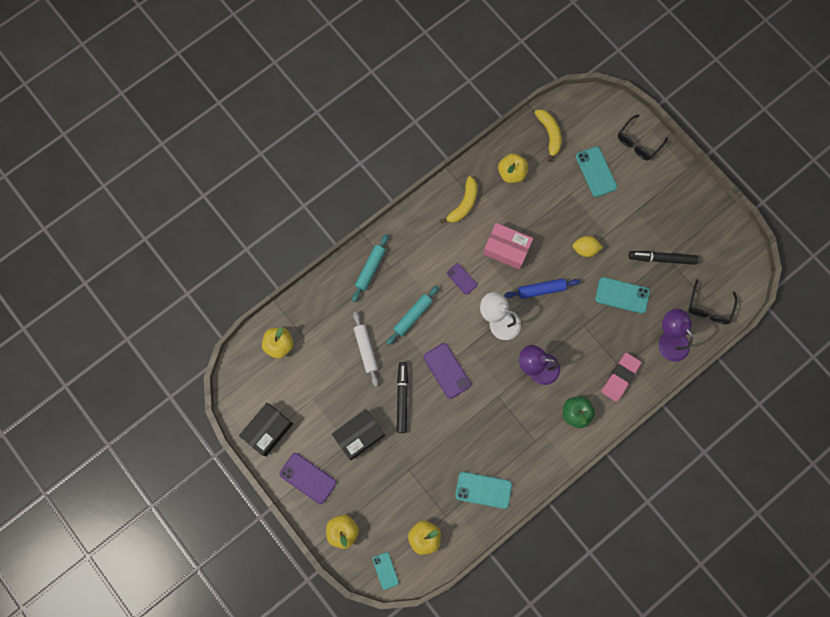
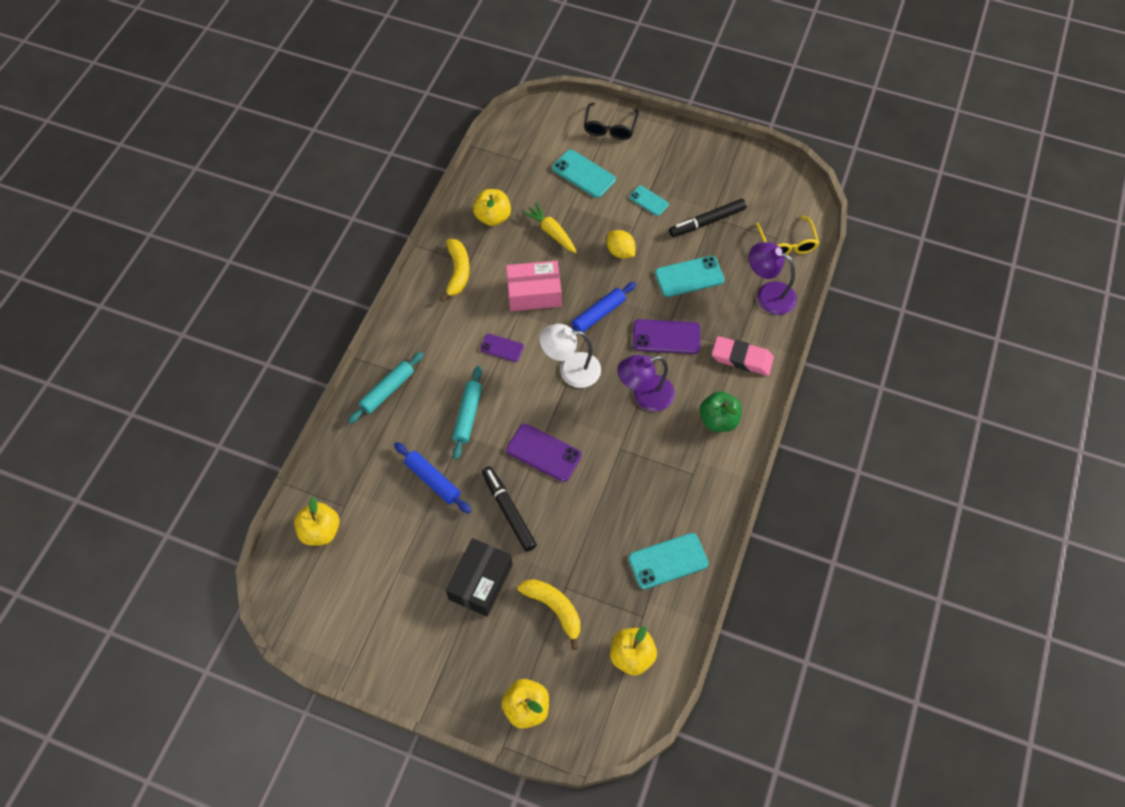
camera: 30 degrees left, 15 degrees down
black box [239,403,293,456] -> none
purple phone [280,453,336,504] -> purple phone moved to [633,319,700,354]
turquoise rolling pin [352,234,388,302] -> turquoise rolling pin turned 45 degrees clockwise [348,352,424,424]
white rolling pin [353,312,379,387] -> blue rolling pin [394,442,471,514]
turquoise phone [372,552,399,590] -> turquoise phone moved to [629,185,669,216]
yellow banana [534,109,562,162] -> yellow banana moved to [518,579,581,650]
yellow lemon [573,236,603,257] -> yellow lemon turned 75 degrees clockwise [607,230,636,259]
pink eraser [601,353,641,402] -> pink eraser turned 75 degrees counterclockwise [712,336,774,376]
black glasses [688,279,737,324] -> yellow glasses [756,215,819,254]
none -> yellow carrot [522,202,577,253]

